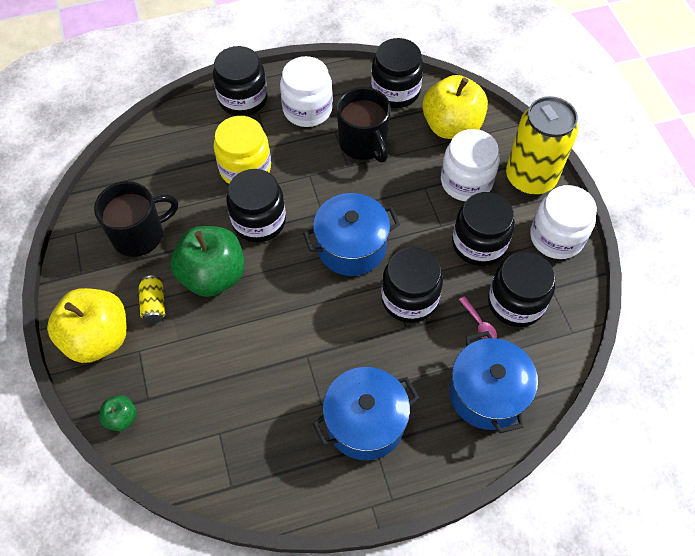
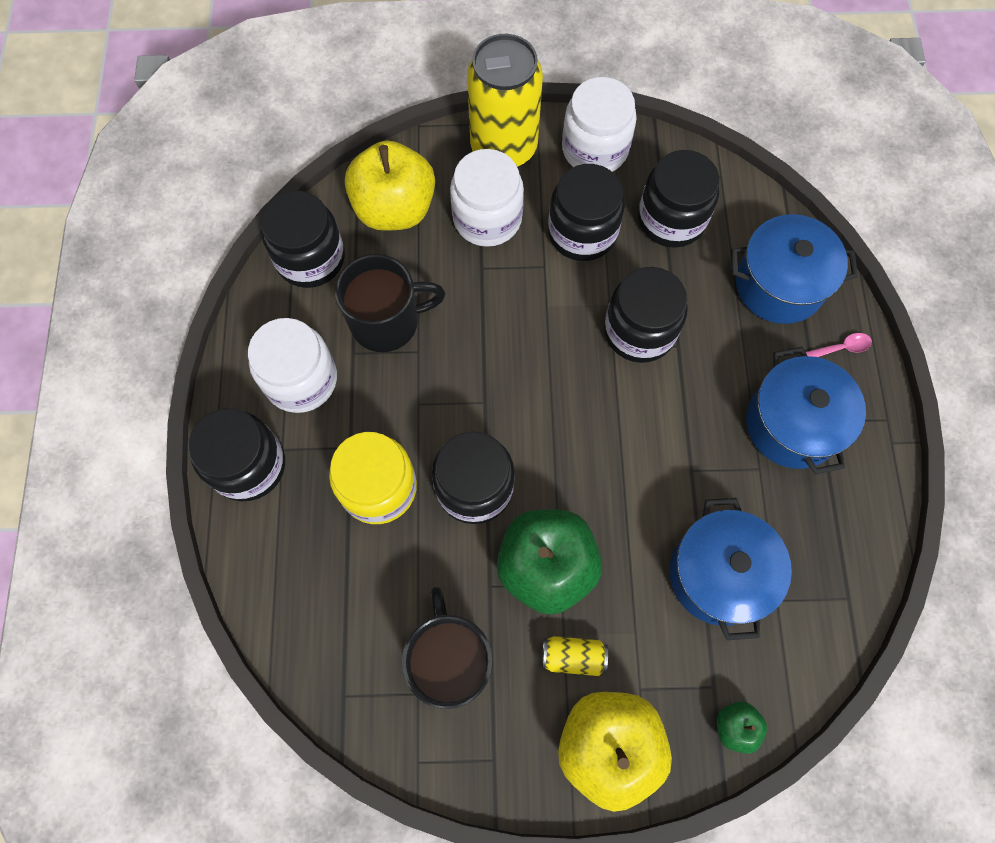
camera: 75 degrees left, 10 degrees up
blue pot [303,193,400,276] -> blue pot moved to [669,498,792,640]
pink spoon [459,296,497,339] -> pink spoon moved to [806,333,872,357]

